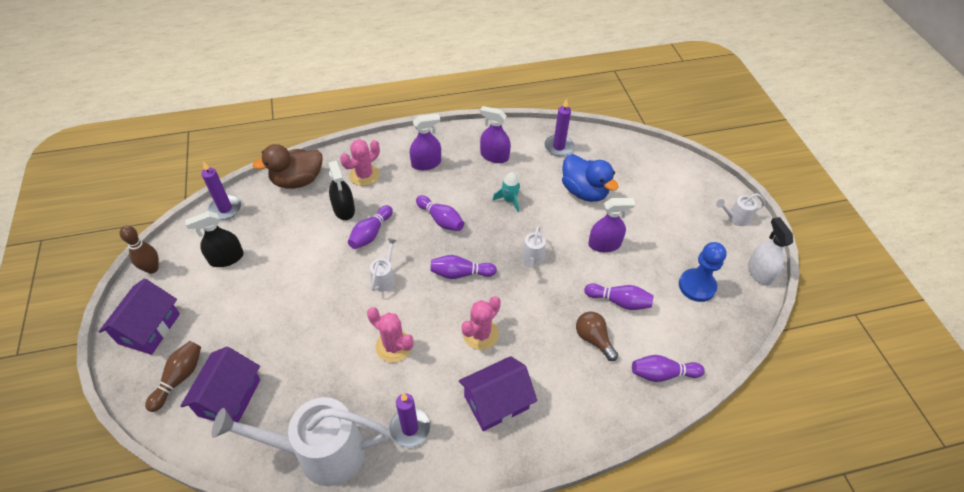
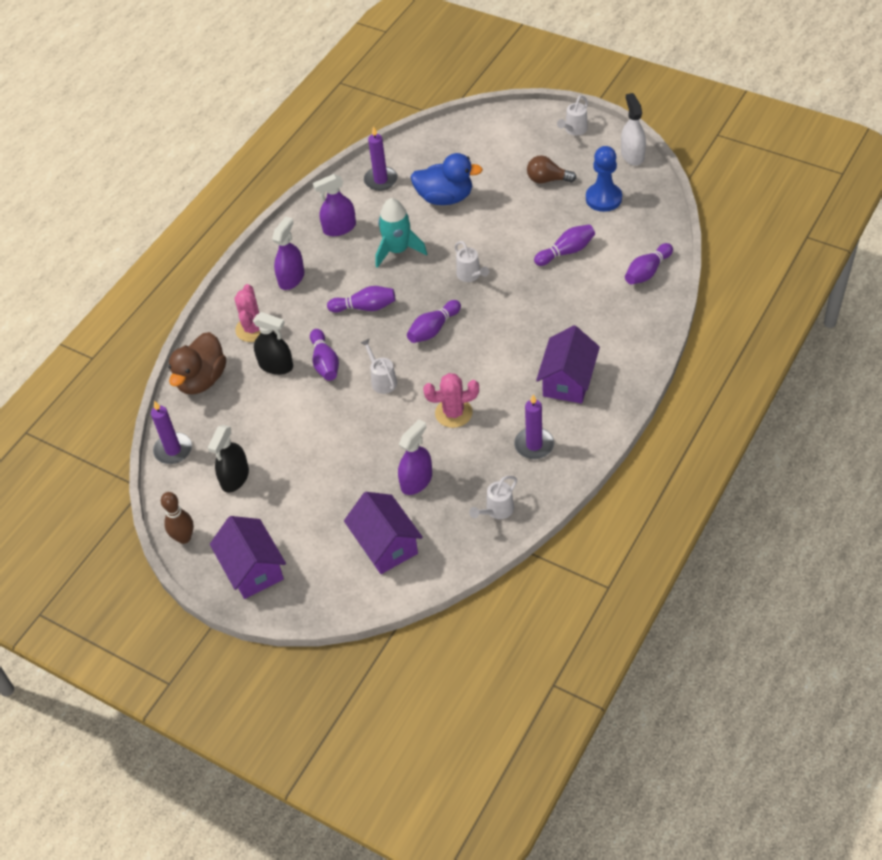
camera: 40 degrees left, 0 degrees up
brown bowling pin [145,341,201,412] -> none
white watering can [211,397,390,486] -> white watering can [469,476,517,519], size x0.43
pink cactus [461,296,501,350] -> none
turquoise rocket [493,172,520,212] -> turquoise rocket [376,198,427,268], size x1.59
brown light bulb [576,311,618,361] -> brown light bulb moved to [527,155,576,183]
purple spray bottle [588,198,635,252] -> purple spray bottle moved to [398,419,432,495]
white spray bottle [748,217,793,286] -> white spray bottle turned 45 degrees clockwise [621,93,646,166]

